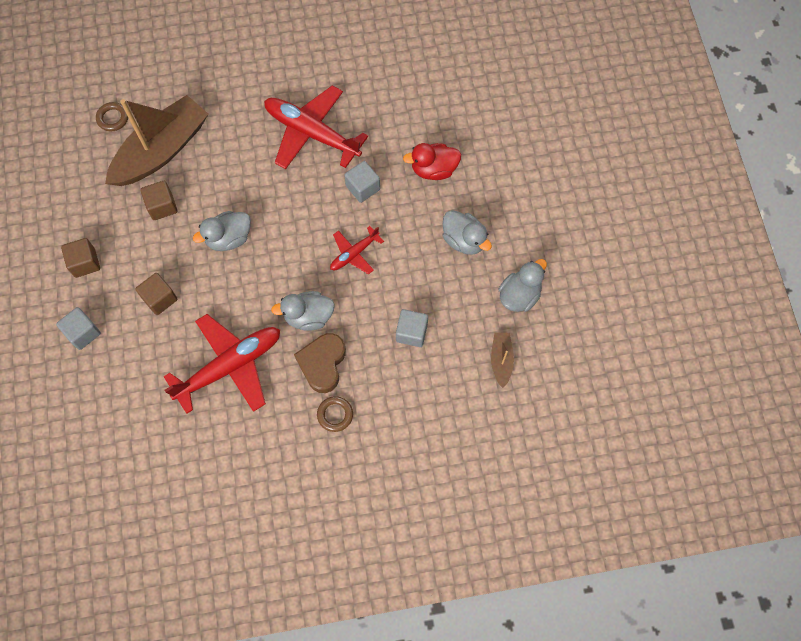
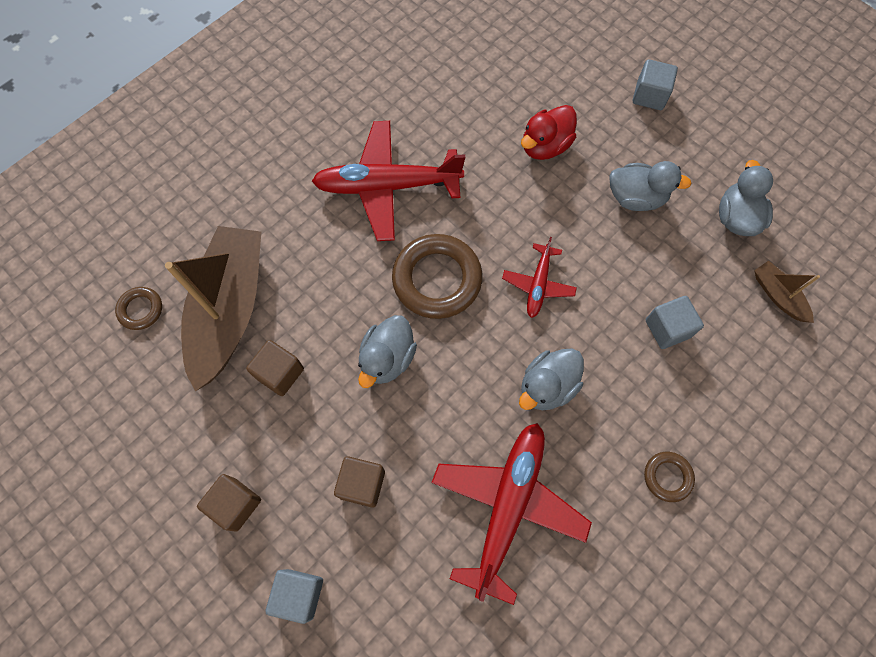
camera: 35 degrees left, 0 degrees up
brown heart [294,333,346,393] -> none
grey cube [344,161,380,203] -> grey cube moved to [633,59,678,110]
none -> brown ring [392,234,483,319]

